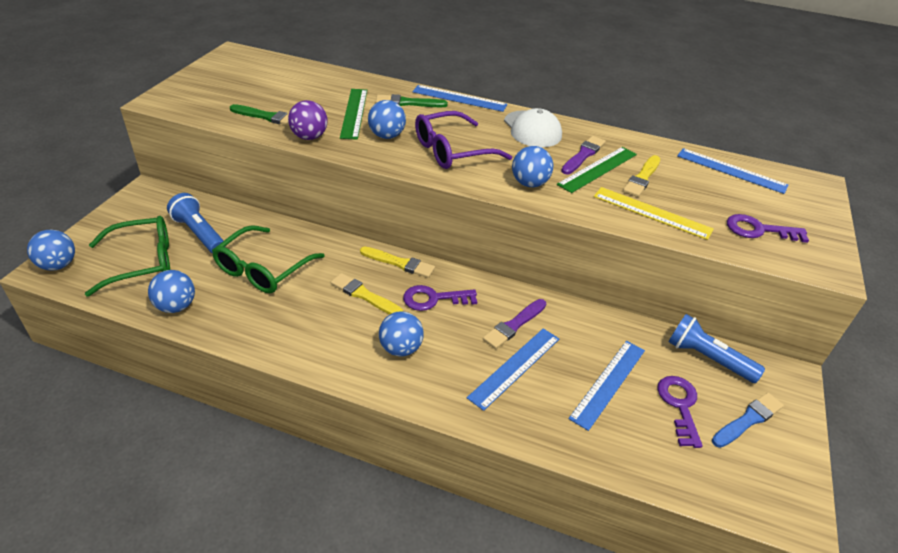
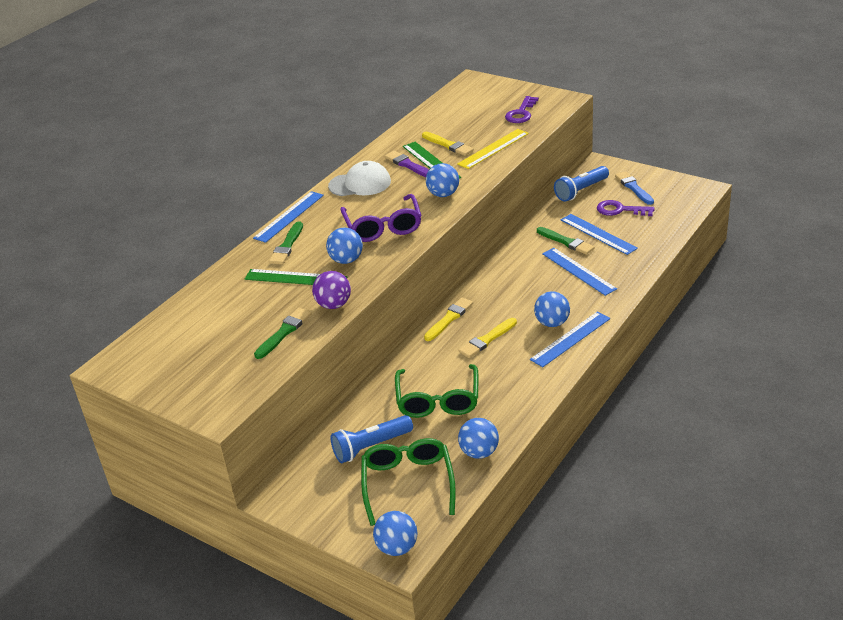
camera: 70 degrees left, 5 degrees down
green glasses [212,225,325,293] -> green glasses turned 45 degrees clockwise [395,364,478,418]
purple key [403,285,477,311] -> none
purple brush [483,299,546,349] -> none
blue ruler [677,148,789,194] -> blue ruler moved to [530,311,610,367]
none -> green brush [537,227,595,255]

